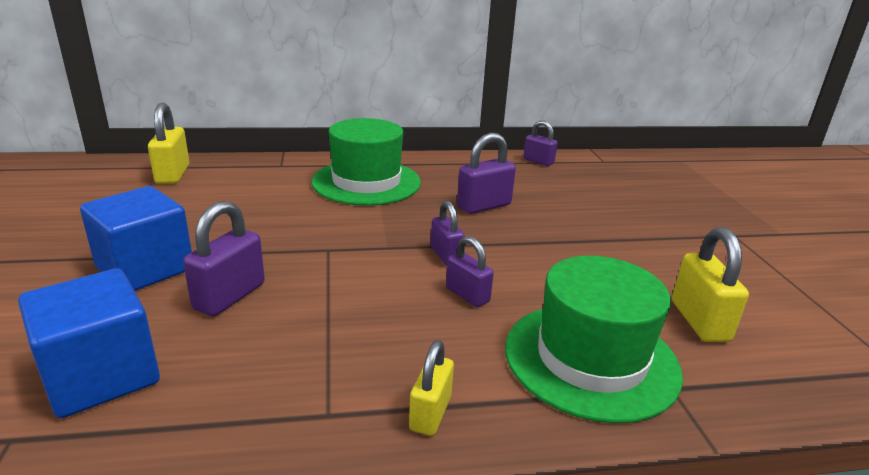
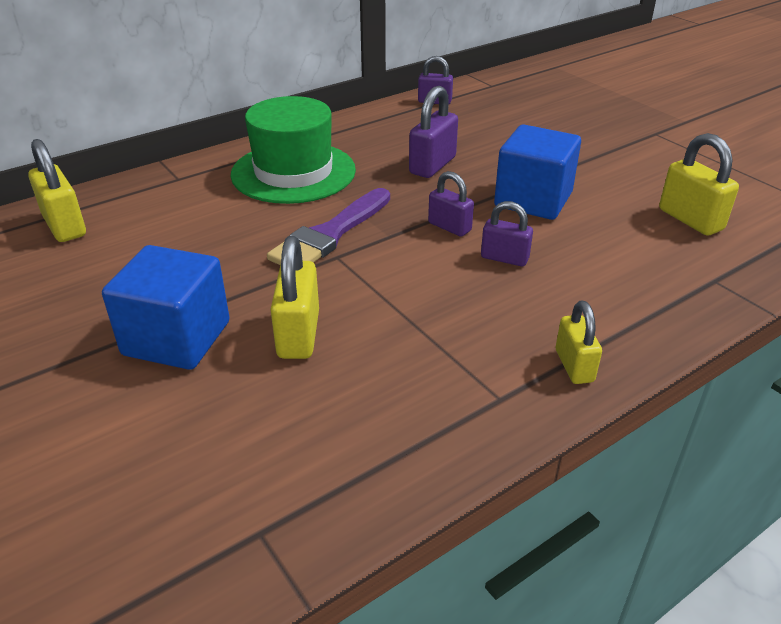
camera: 25 degrees left, 10 degrees up
blue cube [18,268,160,418] -> blue cube moved to [494,125,581,220]
purple padlock [183,201,265,316] -> yellow padlock [270,236,319,359]
green hat [505,256,683,423] -> none
none -> purple brush [267,188,390,265]

